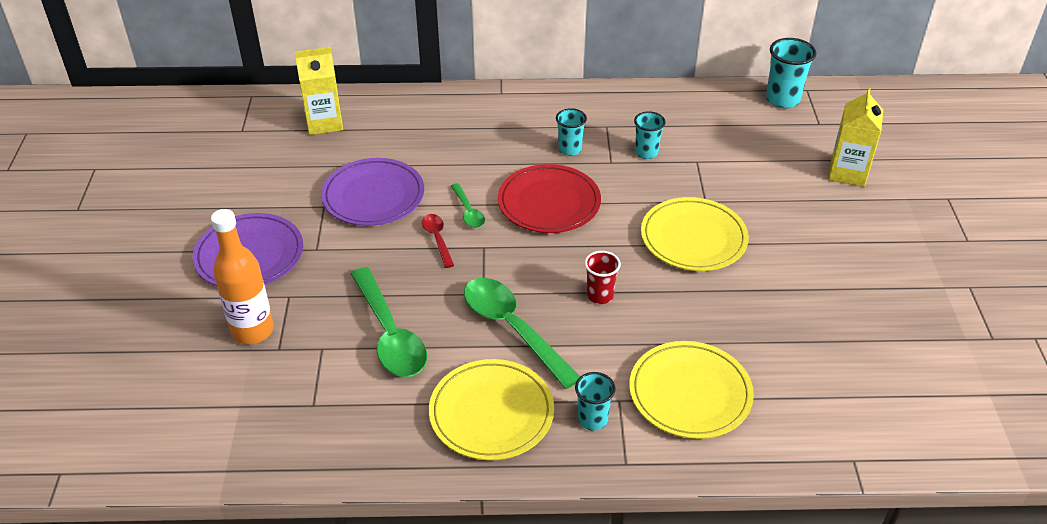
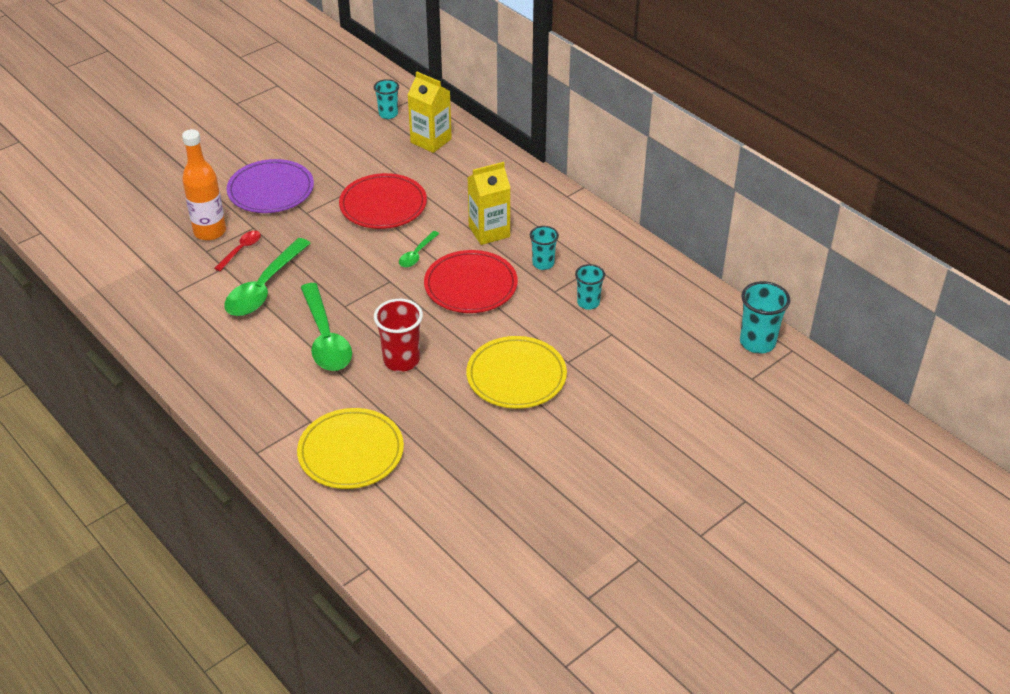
camera: 50 degrees right, 0 degrees up
purple plate [321,158,424,226] -> red plate [339,173,427,229]
red spoon [422,214,454,268] -> red spoon moved to [214,231,261,271]
yellow plate [429,359,554,460] -> none
green spoon [464,278,580,389] -> green spoon turned 150 degrees clockwise [300,283,352,371]
turquoise cup [575,372,615,431] -> turquoise cup moved to [374,79,399,119]
red cup [584,251,621,304] -> red cup [374,299,423,372], size x1.54
yellow carton [828,88,883,187] -> yellow carton moved to [467,162,510,245]

